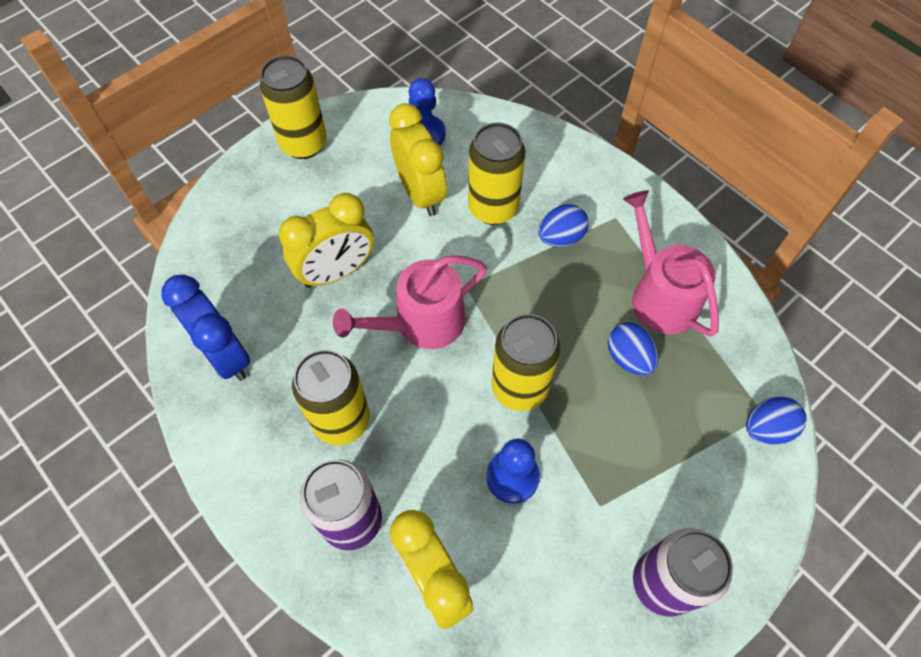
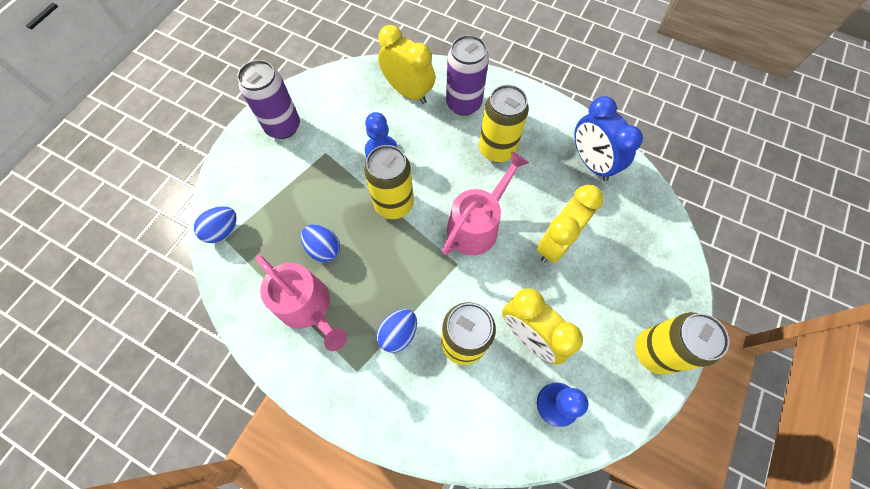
camera: 160 degrees right, 5 degrees up
blue clock [161,274,250,381] -> blue clock turned 150 degrees counterclockwise [574,96,643,181]

